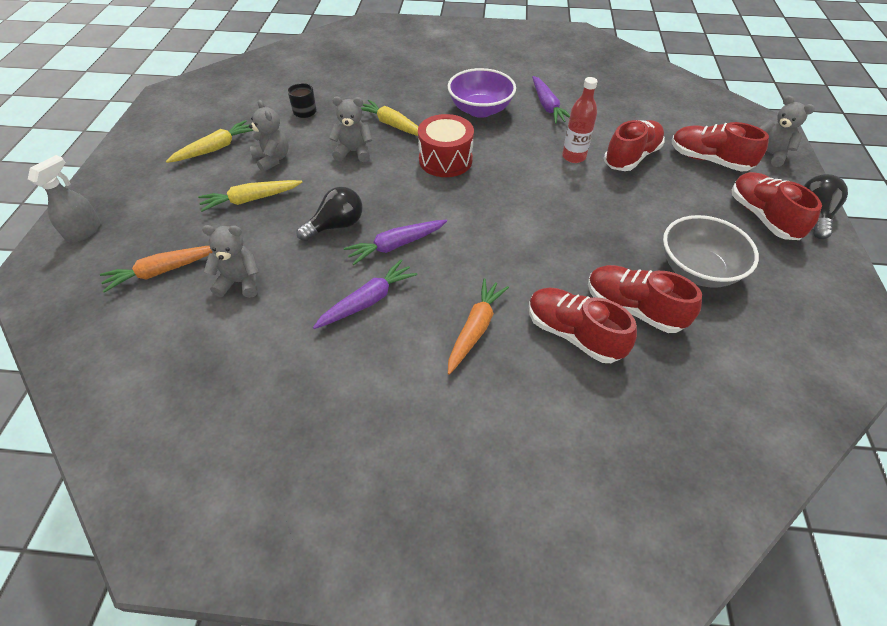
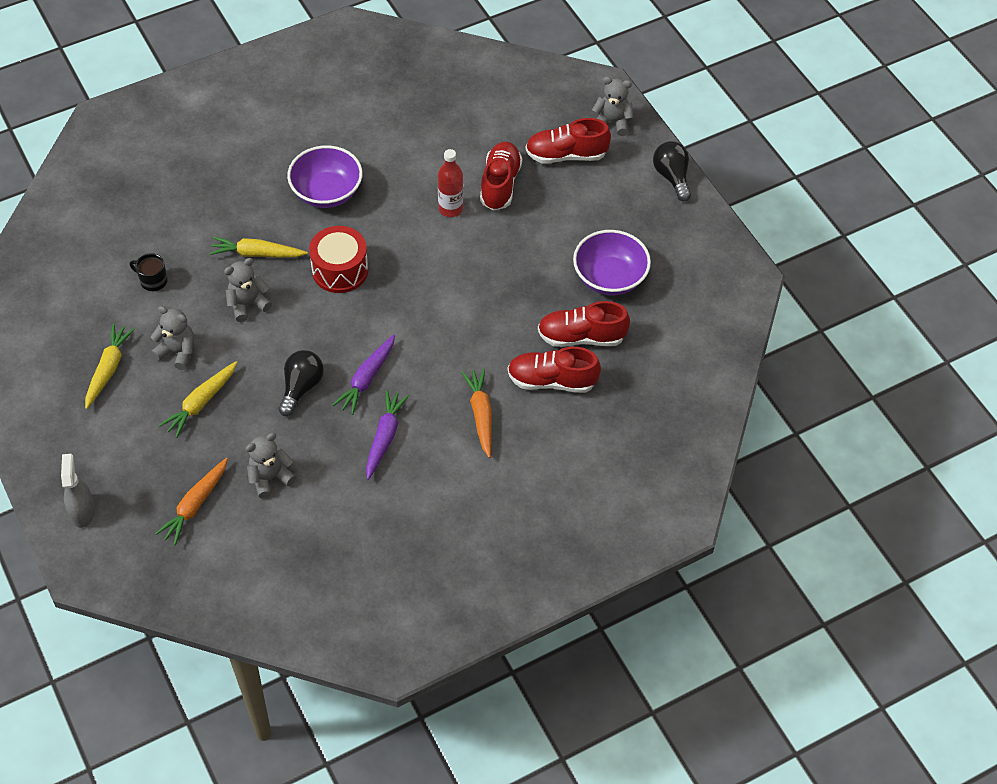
camera: 35 degrees left, 5 degrees up
purple carrot [532,76,570,124] -> none
grey bowl [663,215,759,288] -> purple bowl [573,230,651,296]
red shoe [732,172,822,240] -> none

